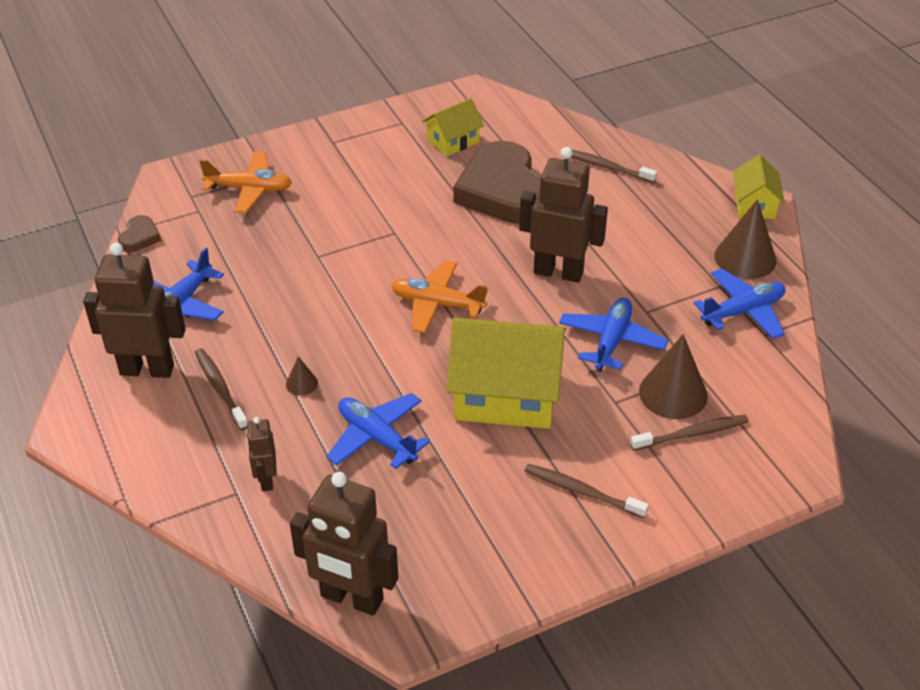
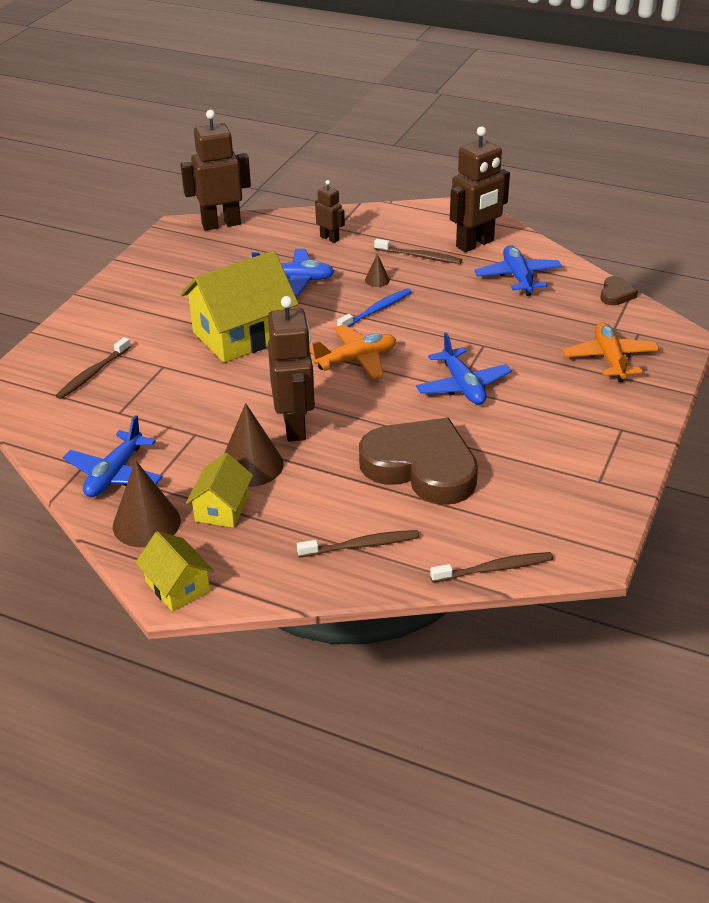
camera: 140 degrees right, 5 degrees down
brown heart [118,215,161,252] -> brown heart turned 135 degrees counterclockwise [600,276,638,305]
orange plane [199,152,292,213] -> orange plane turned 120 degrees clockwise [562,322,660,382]
yellow house [422,98,484,156] -> yellow house moved to [186,453,253,528]
brown robot [519,147,608,283] -> brown robot turned 75 degrees counterclockwise [268,296,315,442]
brown toothbrush [525,464,649,518] -> brown toothbrush moved to [430,552,553,582]
blue plane [559,298,668,372] -> blue plane moved to [416,332,512,405]
brown cone [639,334,708,419] -> brown cone moved to [225,403,284,487]
none -> blue toothbrush [337,289,411,327]

